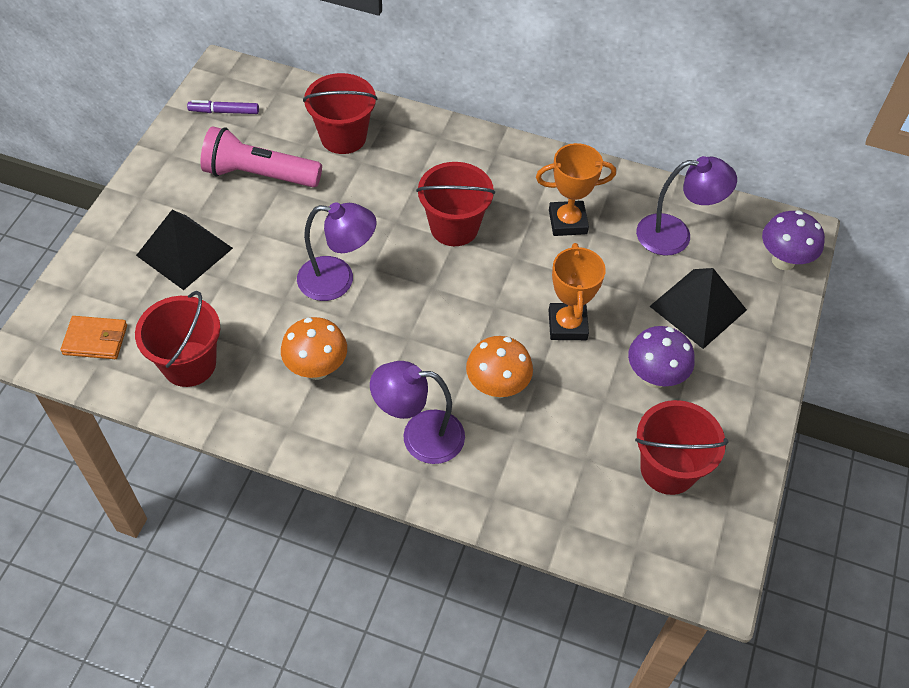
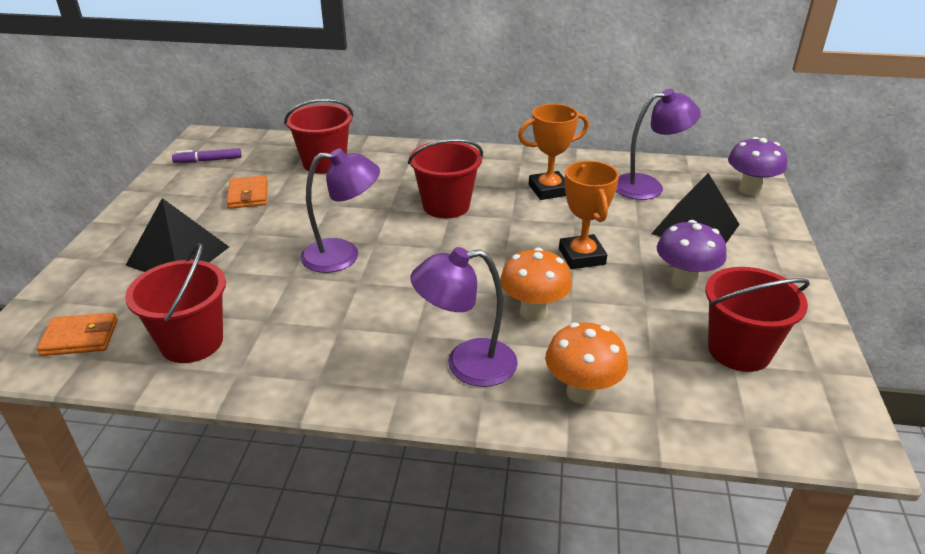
camera: 10 degrees left, 20 degrees down
pink flashlight [200,126,322,187] -> orange wallet [227,175,268,209]
orange mushroom [281,317,347,380] -> orange mushroom moved to [545,322,628,404]

